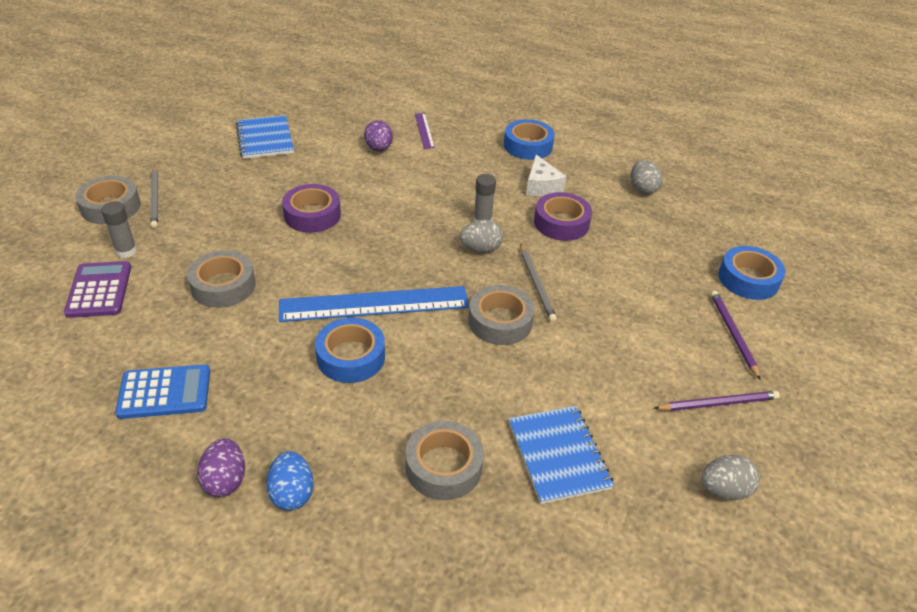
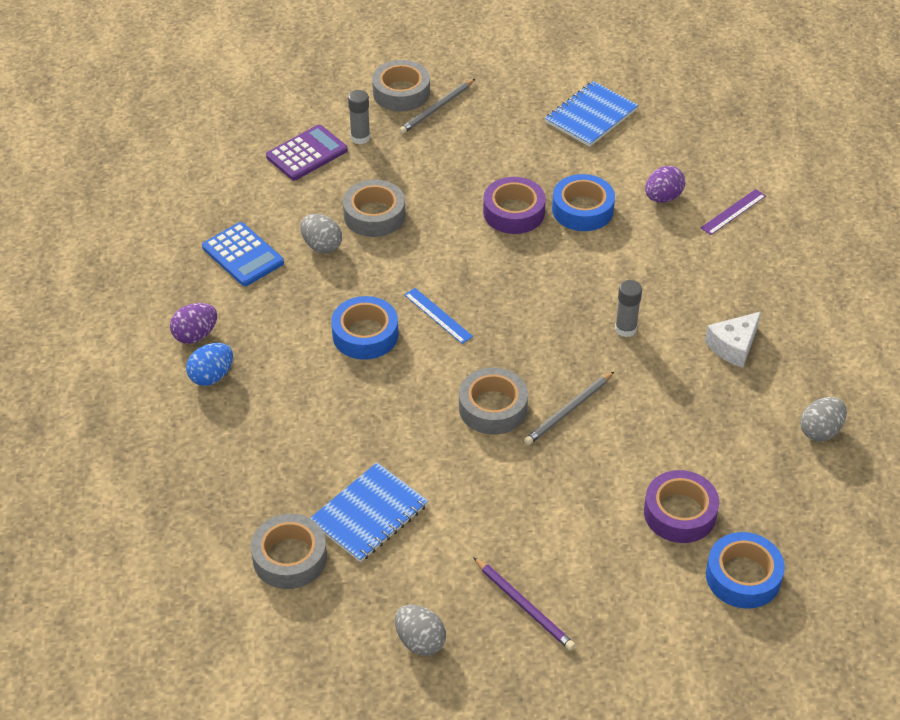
camera: 60 degrees right, 5 degrees up
blue ruler [279,286,469,322] -> blue ruler [404,288,473,344], size x0.46
grey tape [405,421,484,500] -> grey tape moved to [251,514,327,589]
grey egg [460,220,503,253] -> grey egg moved to [301,214,342,254]
blue tape [504,119,555,160] -> blue tape moved to [552,174,615,231]
purple tape [534,192,592,241] -> purple tape moved to [644,470,719,543]
purple pencil [711,291,761,380] -> none

